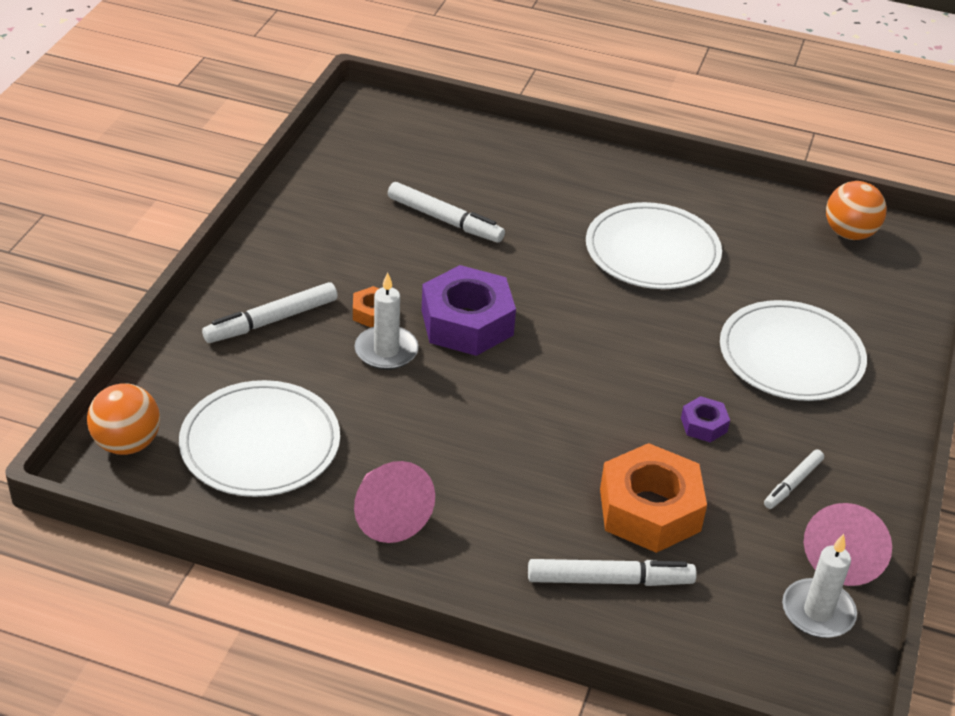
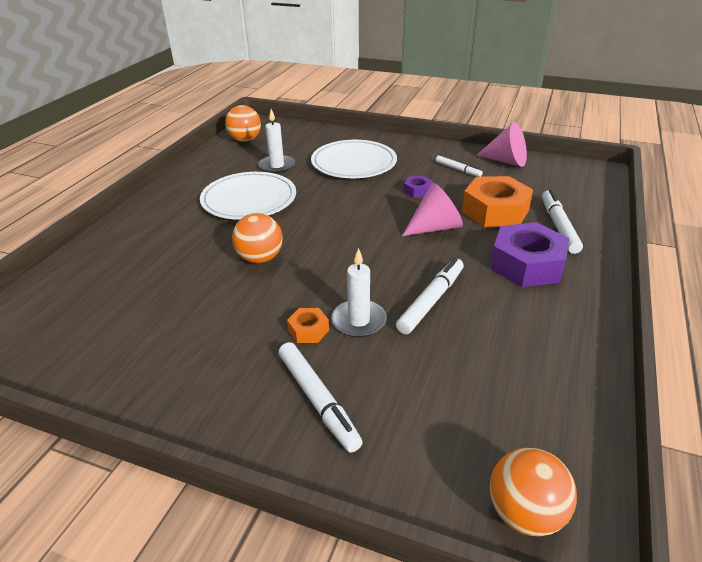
camera: 85 degrees left, 5 degrees down
white plate [179,380,340,497] -> none
pink cone [354,461,435,543] -> pink cone moved to [402,183,463,236]
white marker [388,182,505,243] -> white marker moved to [396,258,464,334]
purple nut [422,265,516,356] -> purple nut moved to [490,222,569,287]
white candle [782,534,857,638] -> white candle moved to [258,109,295,174]
none -> orange ball [232,213,283,263]

